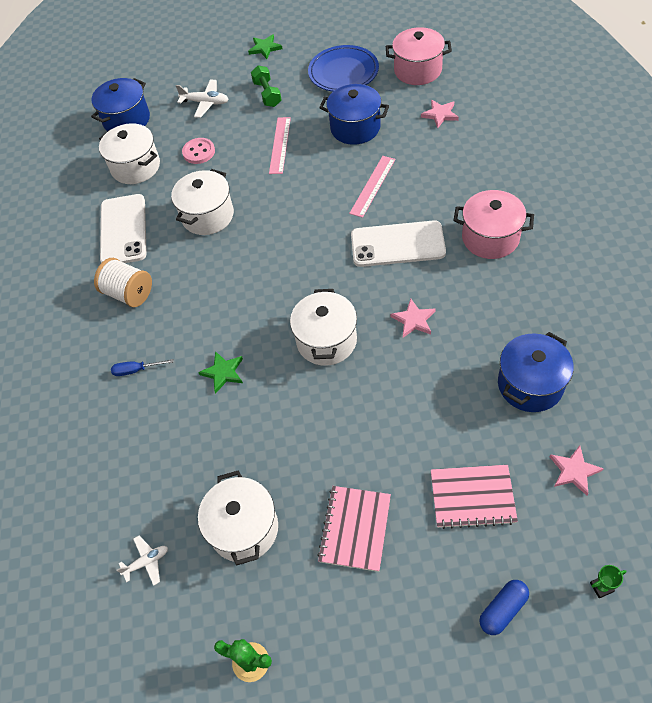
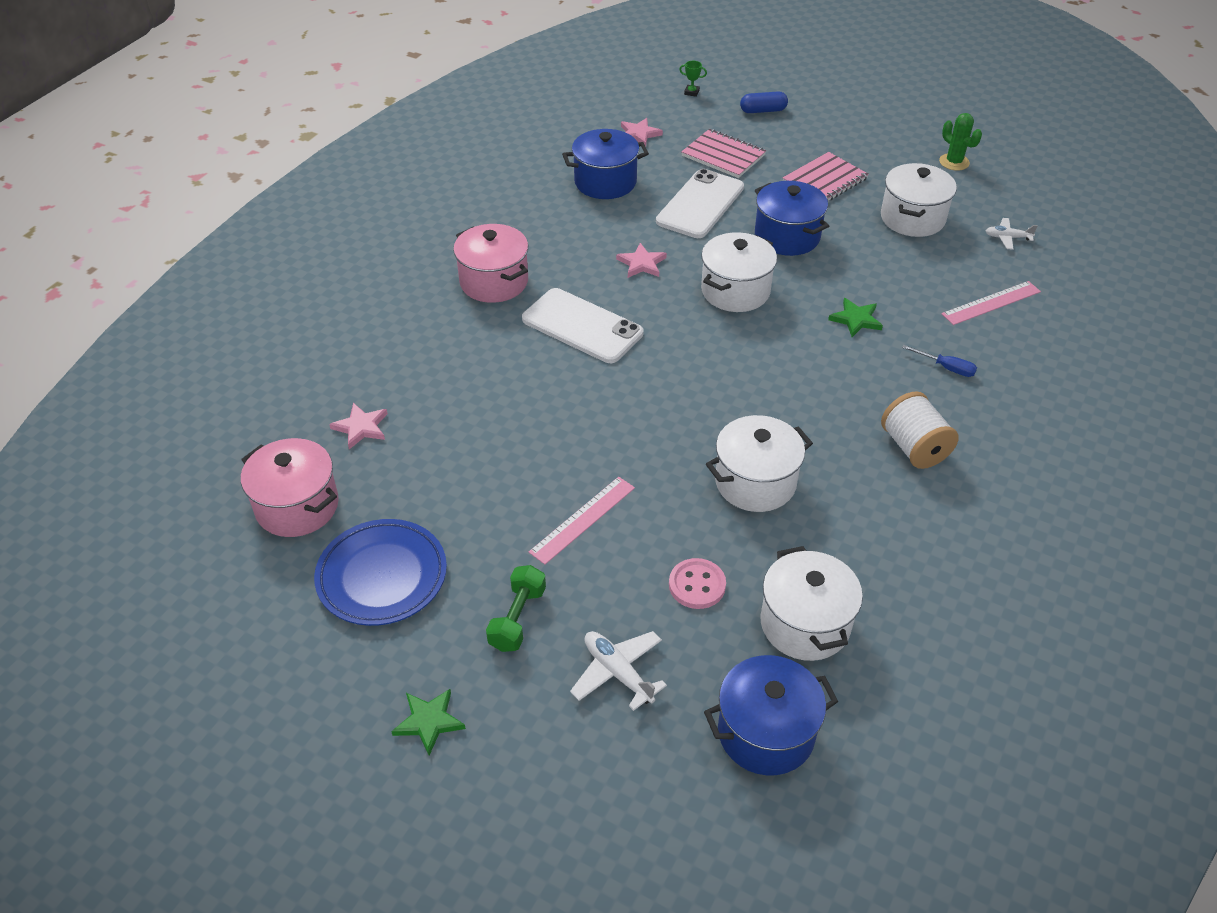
camera: 150 degrees left, 10 degrees down
white phone [100,194,147,263] -> white phone moved to [656,169,744,238]
blue pot [319,84,389,145] -> blue pot moved to [755,181,829,256]
pink ruler [349,156,396,218] -> pink ruler moved to [942,281,1041,325]

